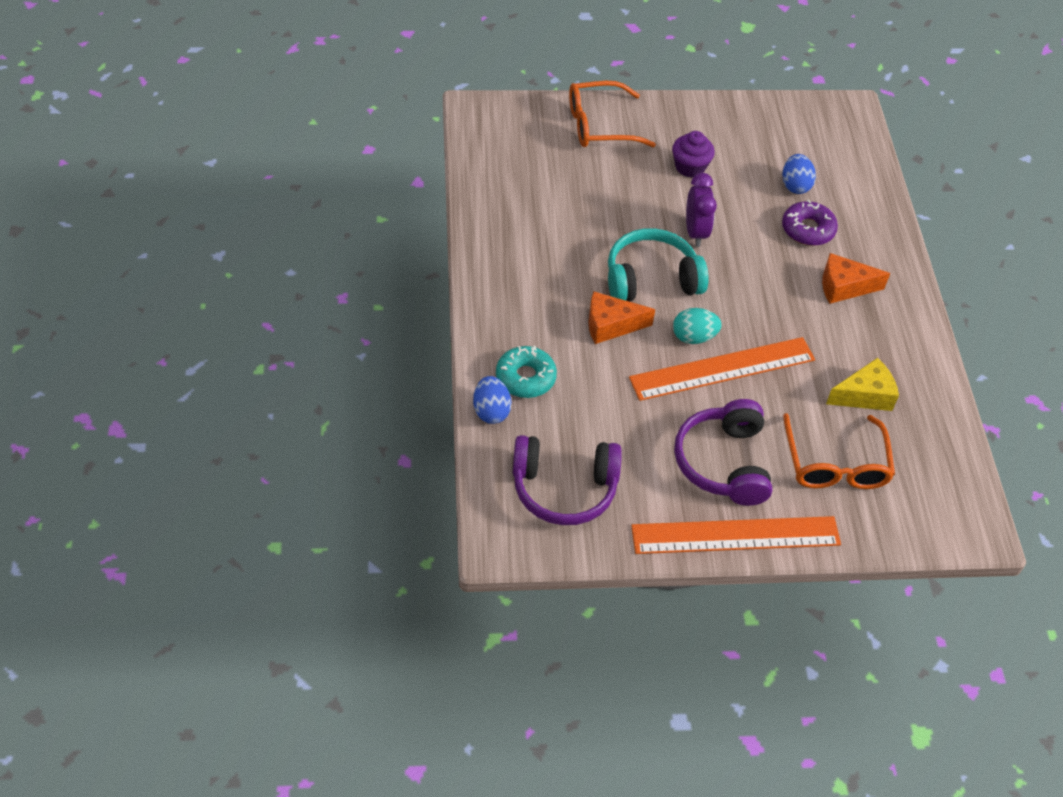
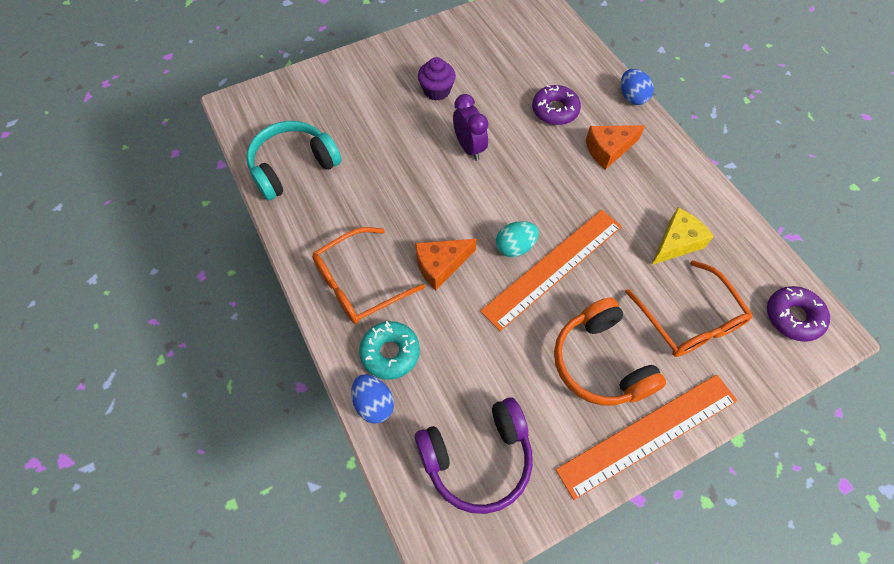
camera: 20 degrees left, 10 degrees up
orange glasses [569,81,656,147] -> orange glasses moved to [312,227,425,324]
turquoise headphones [608,228,709,302] -> turquoise headphones moved to [246,121,342,201]
purple headphones [674,399,772,506] -> orange headphones [554,297,666,406]
blue egg [782,154,816,194] -> blue egg moved to [621,69,654,105]
none -> purple donut [767,286,830,342]

